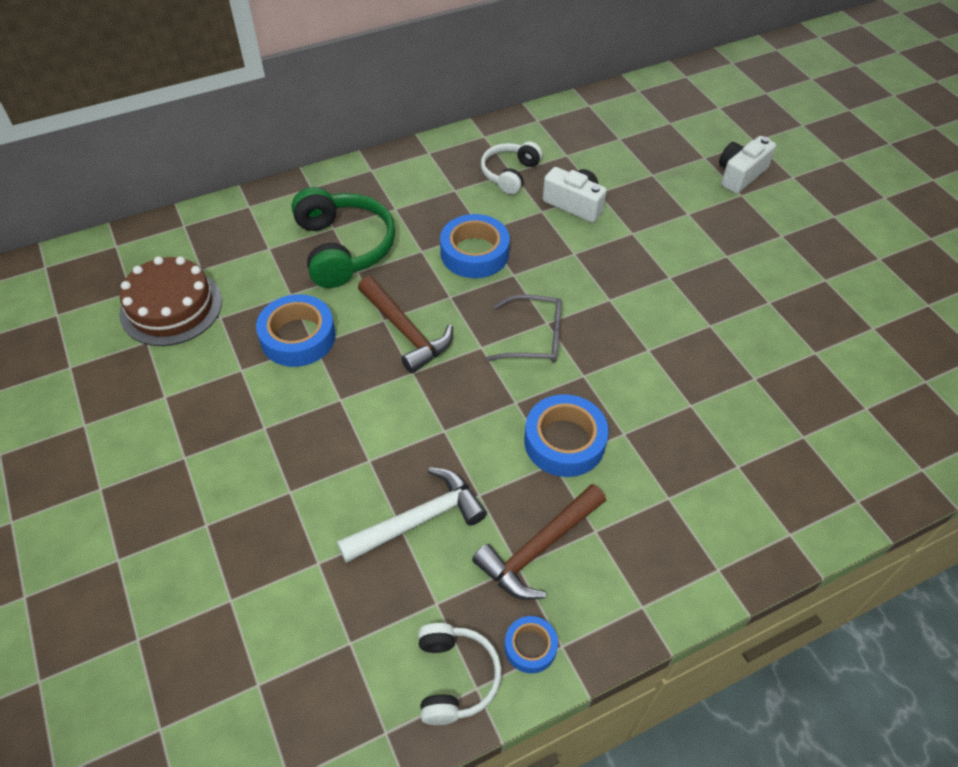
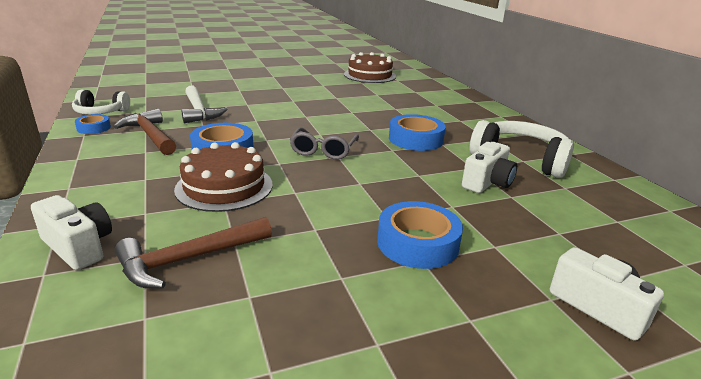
camera: 95 degrees right, 25 degrees down
blue tape [256,294,336,367] -> blue tape moved to [377,201,463,269]
green headphones [292,187,395,288] -> none
brown hammer [358,276,453,373] -> brown hammer moved to [115,217,272,289]
white headphones [481,141,542,195] -> white headphones [470,120,574,178], size x1.64
none -> white camera [31,195,112,270]
none -> brown cake [174,142,273,212]

